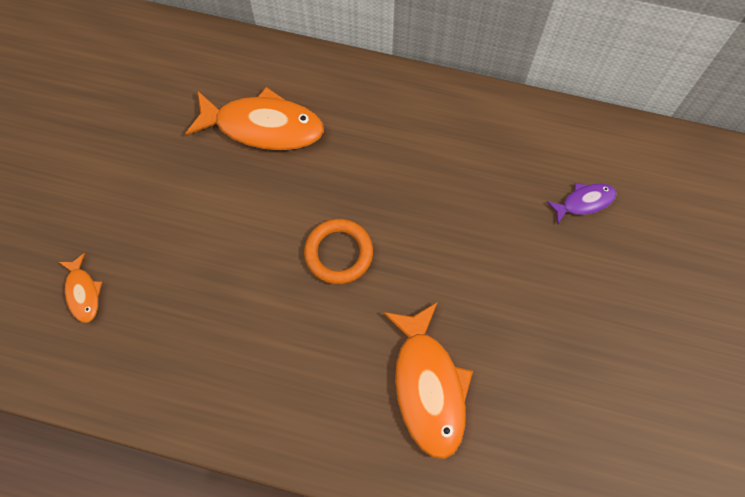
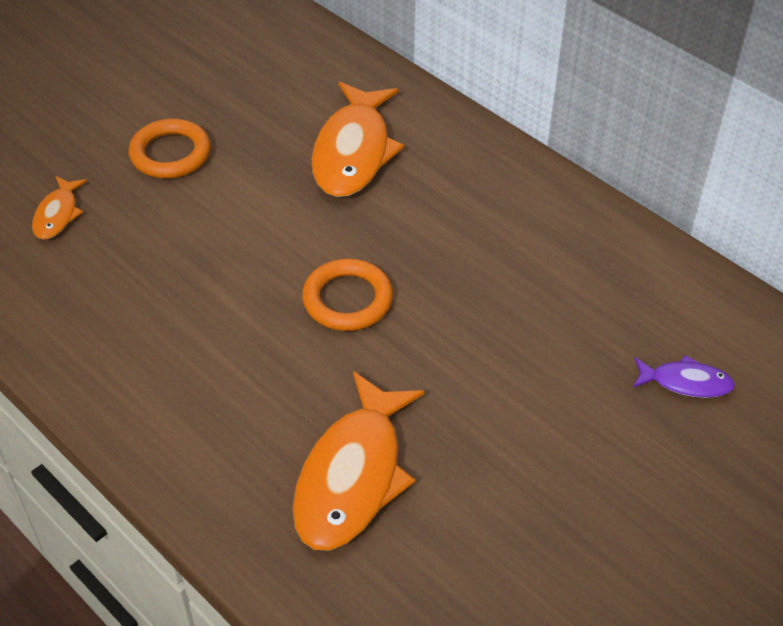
camera: 30 degrees right, 20 degrees down
orange fish [185,87,324,150] -> orange fish turned 60 degrees clockwise [312,82,404,197]
none -> orange ring [129,119,211,178]

